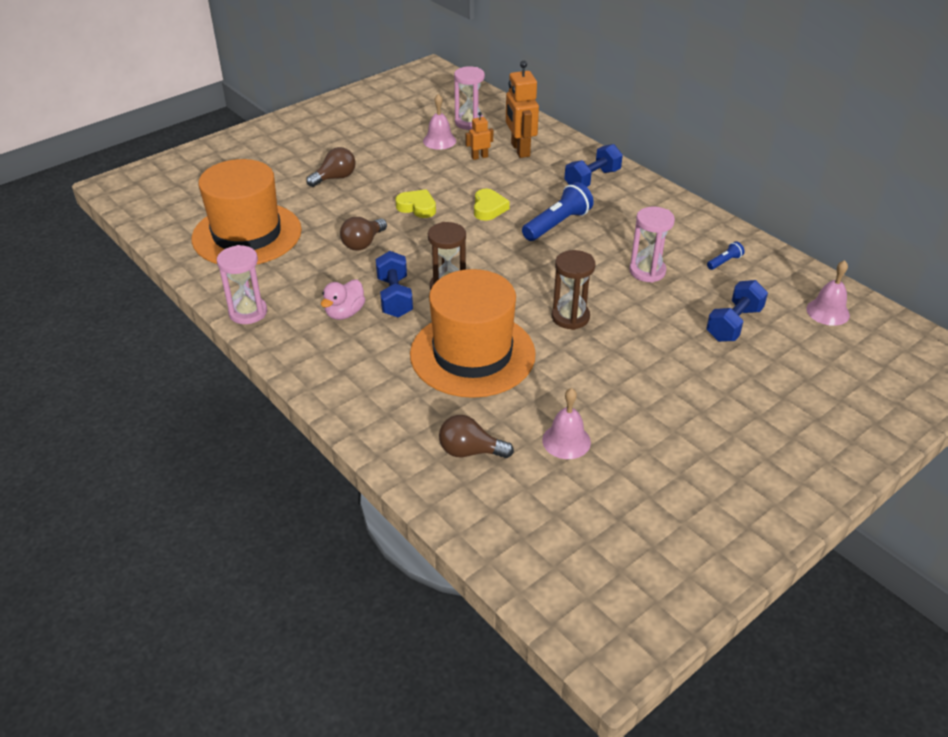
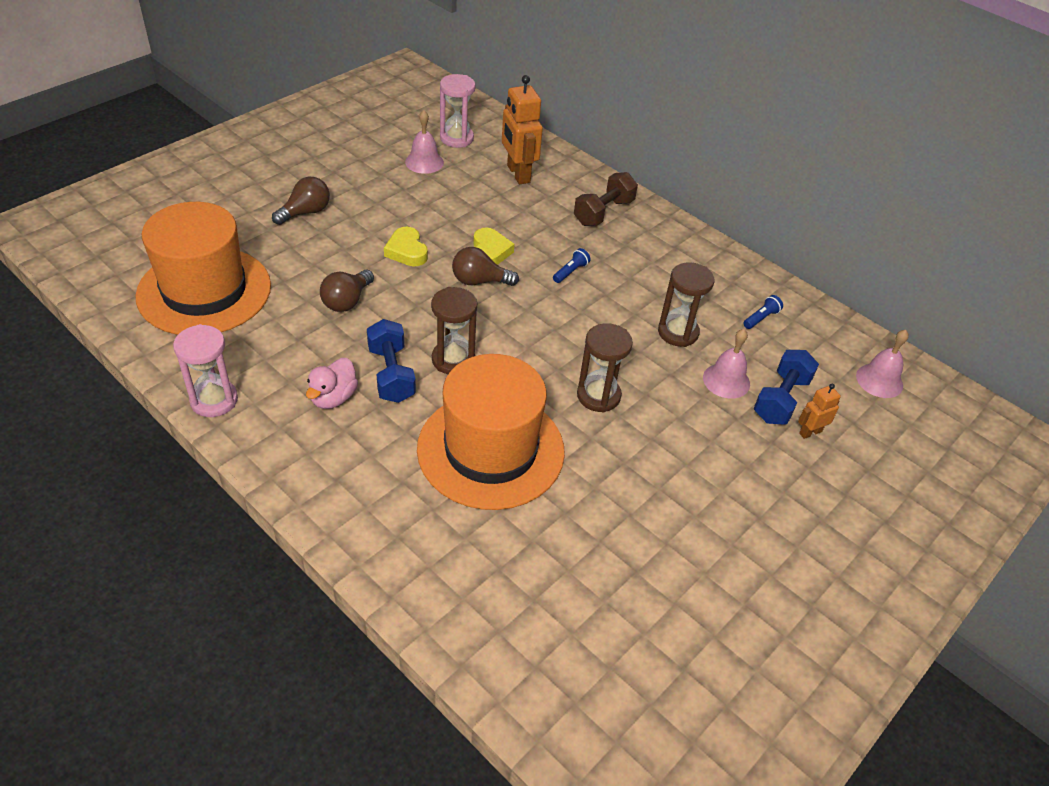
camera: 10 degrees left, 5 degrees up
yellow heart [395,189,436,218] -> yellow heart turned 135 degrees counterclockwise [384,227,428,266]
brown light bulb [439,415,514,458] -> brown light bulb moved to [452,247,519,286]
orange robot [465,112,493,160] -> orange robot moved to [798,384,841,439]
blue flashlight [522,182,594,241] -> blue flashlight [553,248,590,283], size x0.48
pink bell [542,388,591,459] -> pink bell moved to [703,329,750,399]
blue dumbbell [564,144,623,187] -> brown dumbbell [574,172,638,226]
pink hourglass [629,207,675,283] -> brown hourglass [658,262,714,347]

